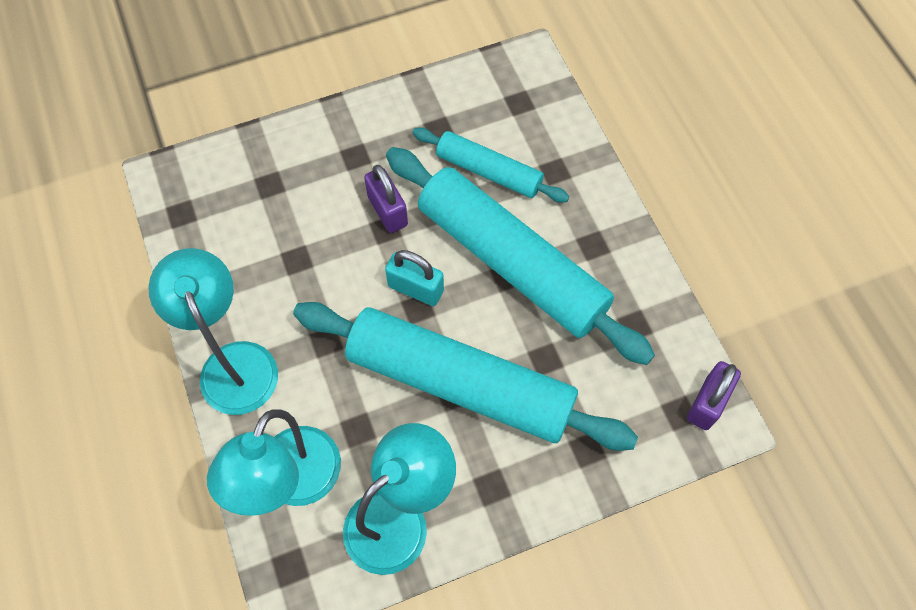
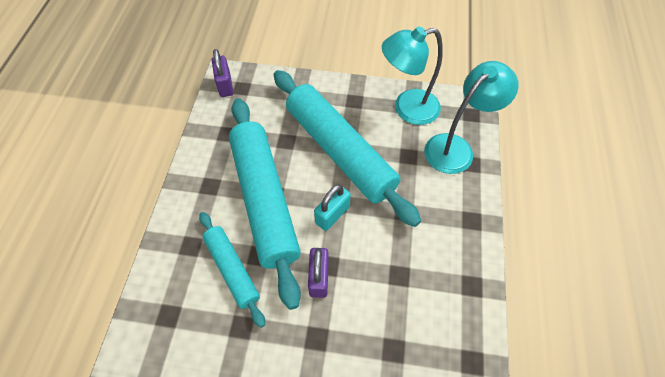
camera: 150 degrees left, 5 degrees down
turquoise lamp [148,248,278,415] -> none
turquoise padlock [385,250,444,306] -> turquoise padlock turned 75 degrees clockwise [314,184,351,231]
purple padlock [687,361,741,430] -> purple padlock turned 75 degrees counterclockwise [212,49,234,97]

